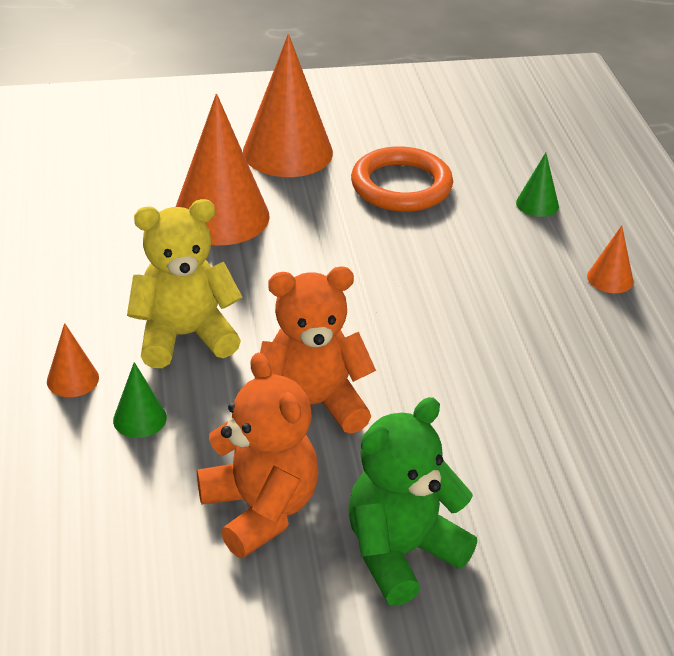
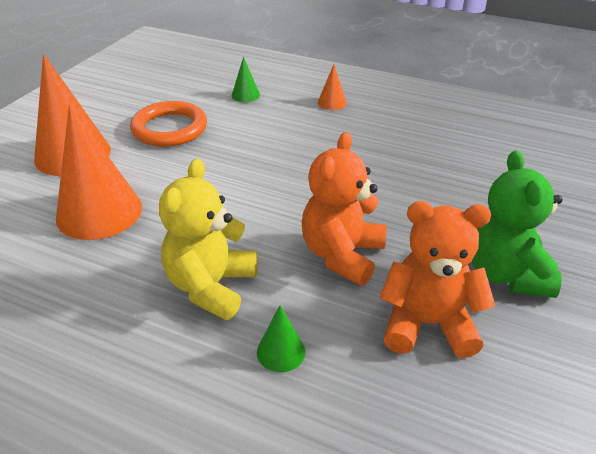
camera: 55 degrees left, 0 degrees up
orange cone [47,323,99,397] -> none

